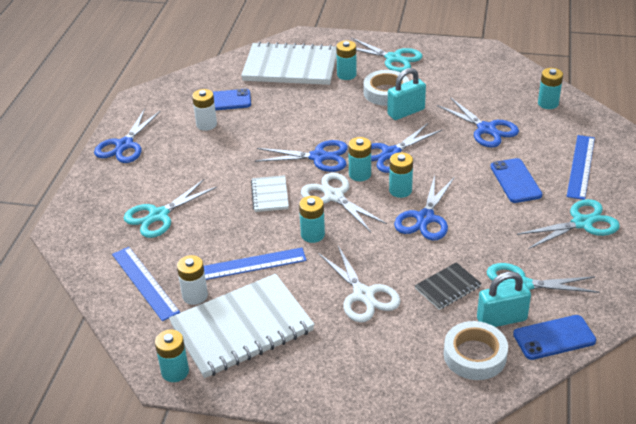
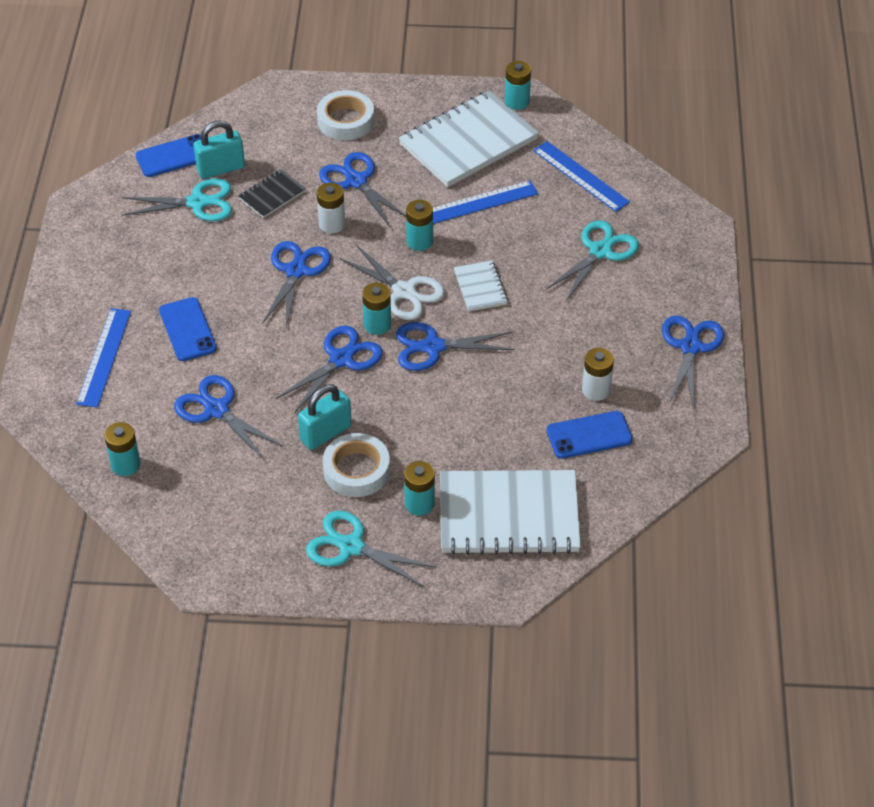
camera: 170 degrees right, 10 degrees up
white battery [177,255,208,305] -> white battery moved to [317,183,345,233]
white scissors [319,246,401,322] -> blue scissors [319,152,406,227]
turquoise battery [389,152,413,198] -> none
white tape [444,321,508,380] -> white tape moved to [317,90,374,140]
turquoise scissors [517,199,620,249] -> none

